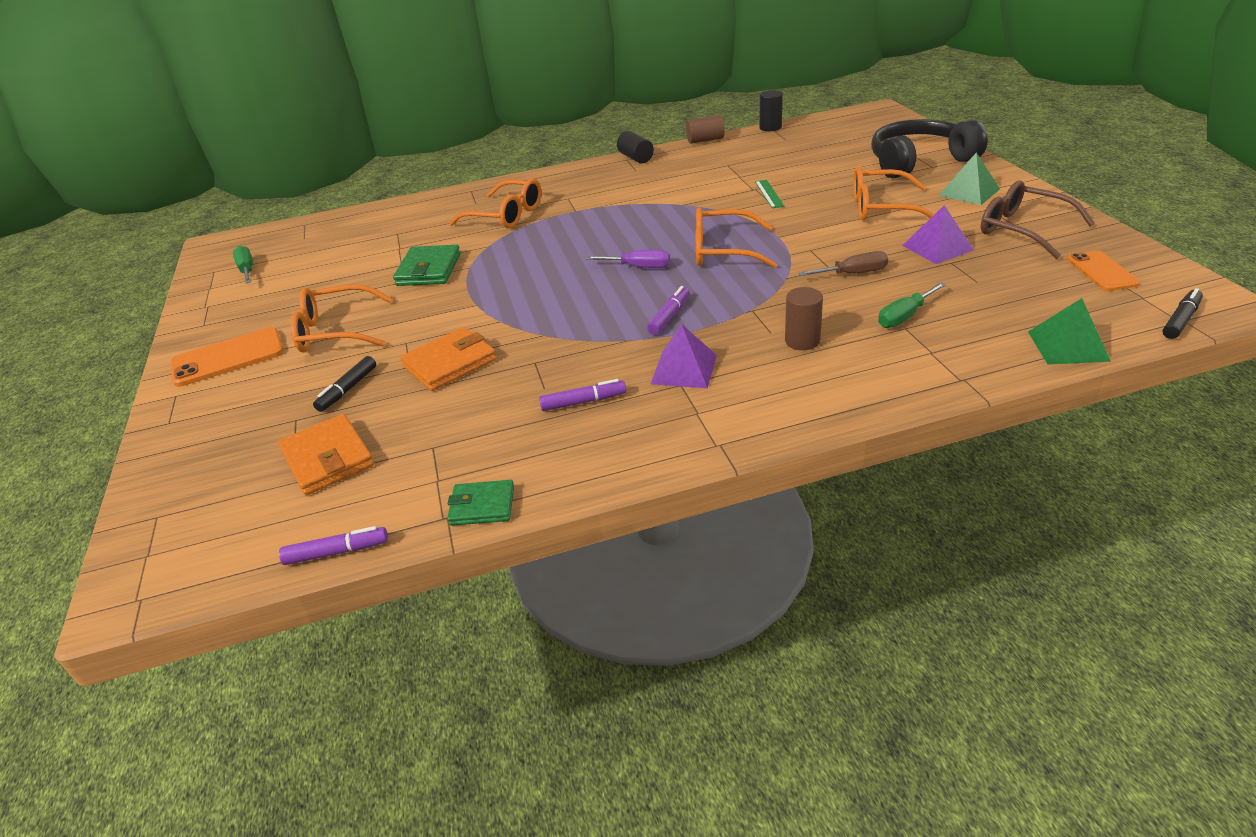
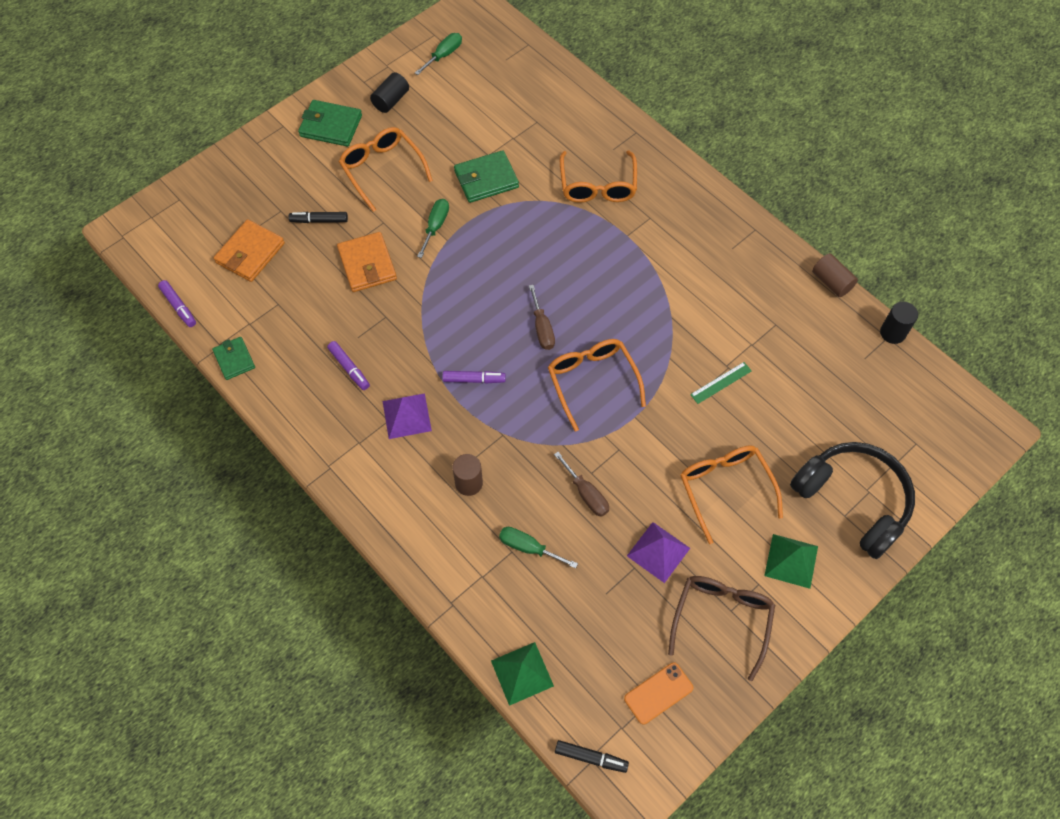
camera: 60 degrees right, 25 degrees up
orange phone [171,327,284,387] -> green wallet [298,100,362,147]
orange wallet [400,327,497,391] -> orange wallet turned 45 degrees clockwise [337,232,397,292]
purple screwdriver [586,250,670,268] -> brown screwdriver [529,285,555,350]
black cylinder [617,131,654,163] -> black cylinder moved to [370,72,409,113]
none -> green screwdriver [417,199,449,258]

